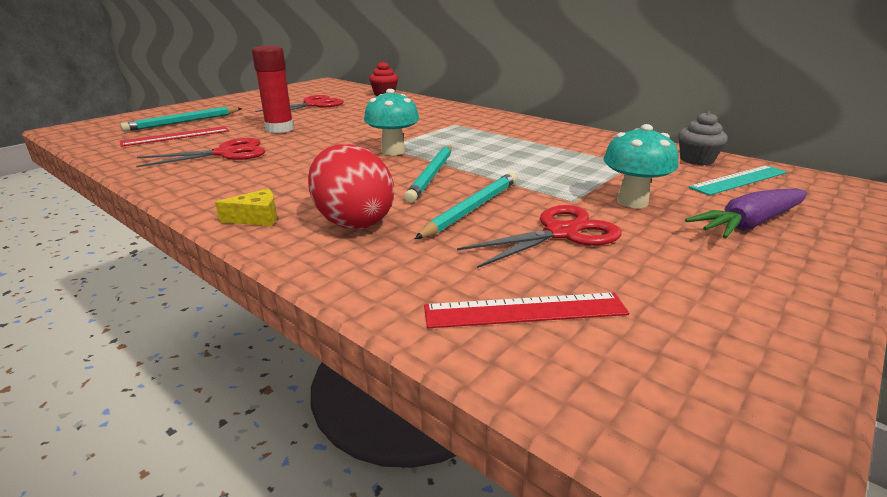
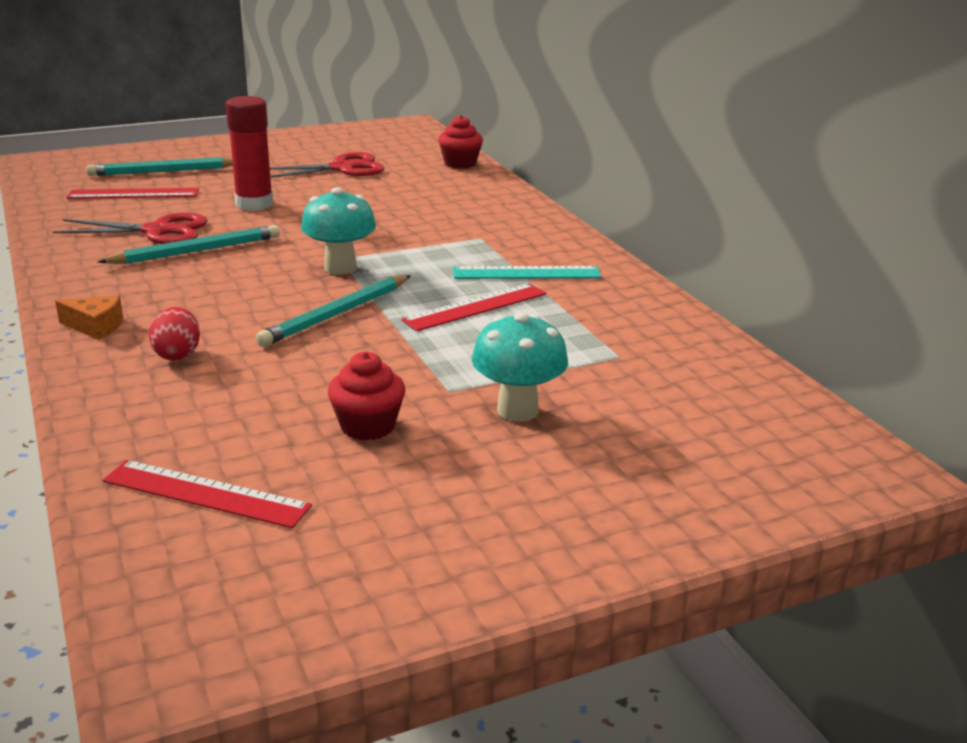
camera: 25 degrees right, 0 degrees up
yellow cheese [215,188,277,226] -> orange cheese [55,295,123,340]
red egg [308,144,394,229] -> red egg [149,307,200,361], size x0.54
turquoise pencil [415,172,517,239] -> turquoise pencil moved to [97,225,280,264]
red scissors [457,205,622,268] -> red cupcake [328,351,405,441]
grey cupcake [679,111,728,165] -> none
purple carrot [685,188,807,239] -> none
turquoise ruler [689,165,787,195] -> turquoise ruler moved to [453,266,601,279]
none -> red ruler [401,283,547,331]

